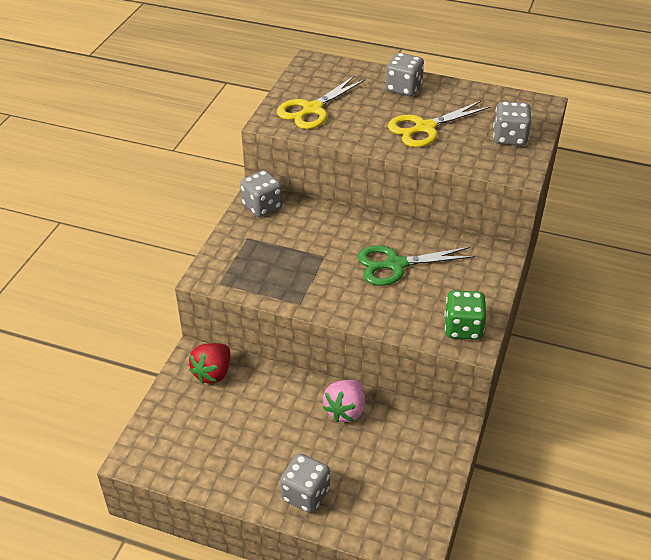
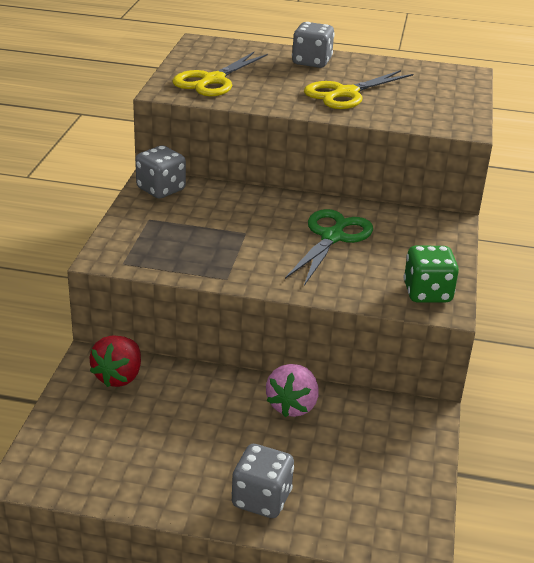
camera: 10 degrees left, 10 degrees down
green scissors [357,245,475,286] -> green scissors turned 135 degrees clockwise [285,209,373,286]
grey dice [493,101,531,146] -> none

